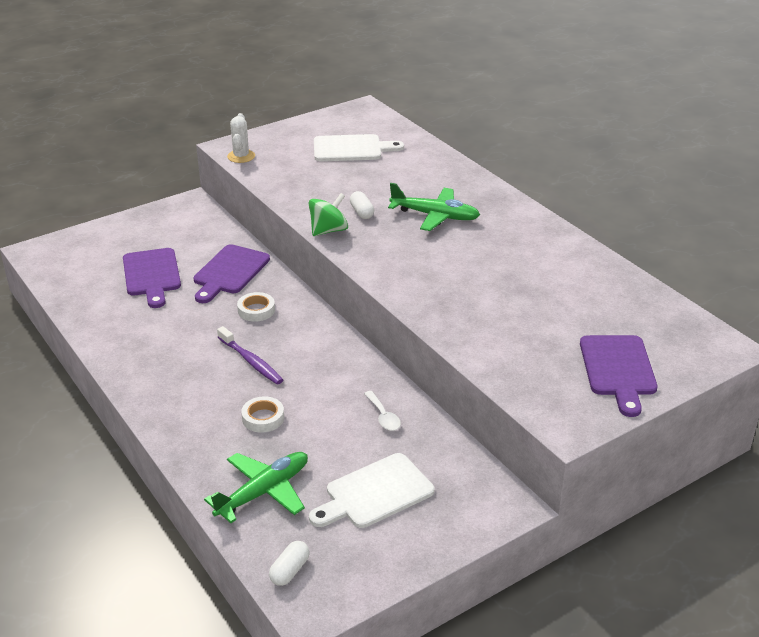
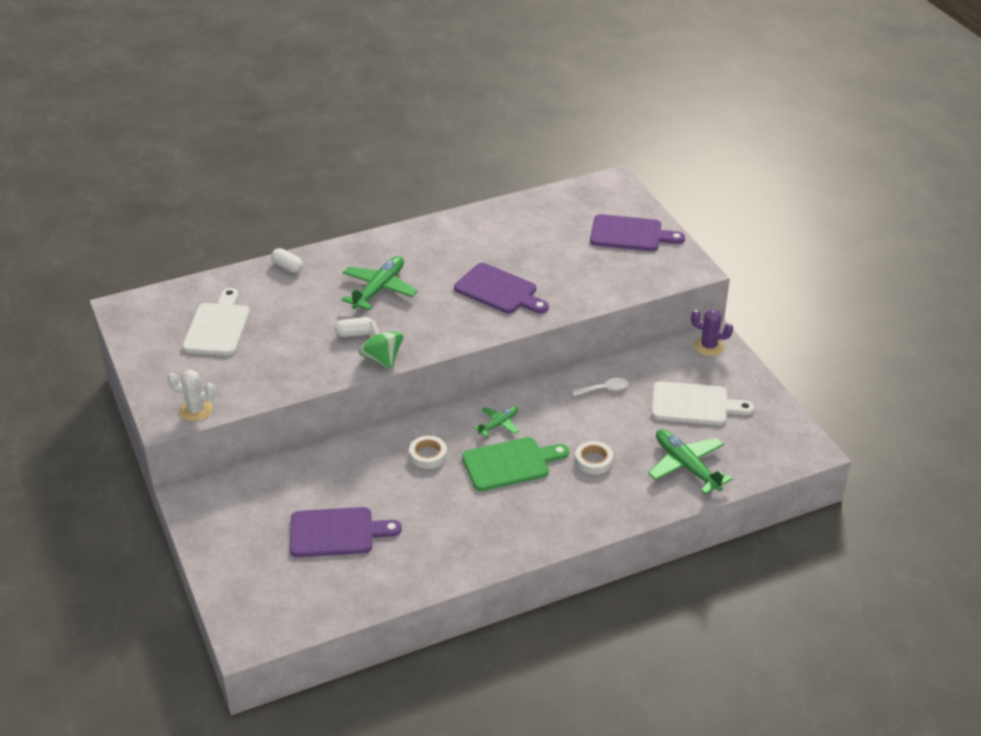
camera: 80 degrees left, 5 degrees up
purple cutting board [193,244,270,303] -> purple cutting board moved to [454,263,549,313]
purple toothbrush [217,326,283,384] -> green cutting board [462,437,569,491]
white capsule [269,541,310,586] -> white capsule moved to [271,248,303,273]
white cutting board [309,453,434,528] -> white cutting board turned 60 degrees counterclockwise [652,381,754,425]
none -> green plane [473,407,519,437]
none -> purple cactus [691,309,733,356]

